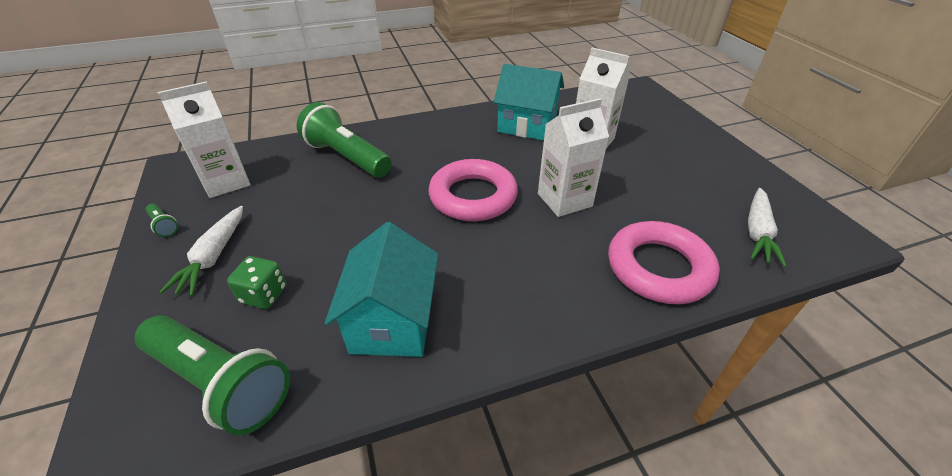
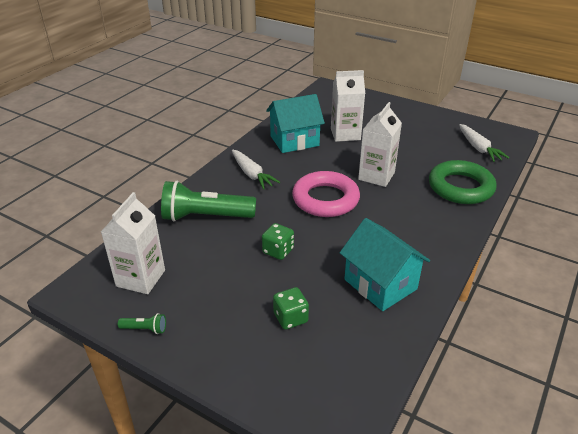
camera: 40 degrees left, 5 degrees down
green flashlight [135,315,290,436] -> none
white carrot [159,206,243,296] -> white carrot moved to [232,150,280,189]
pink ring [608,221,720,304] -> green ring [429,160,497,204]
none -> green dice [262,223,294,260]

